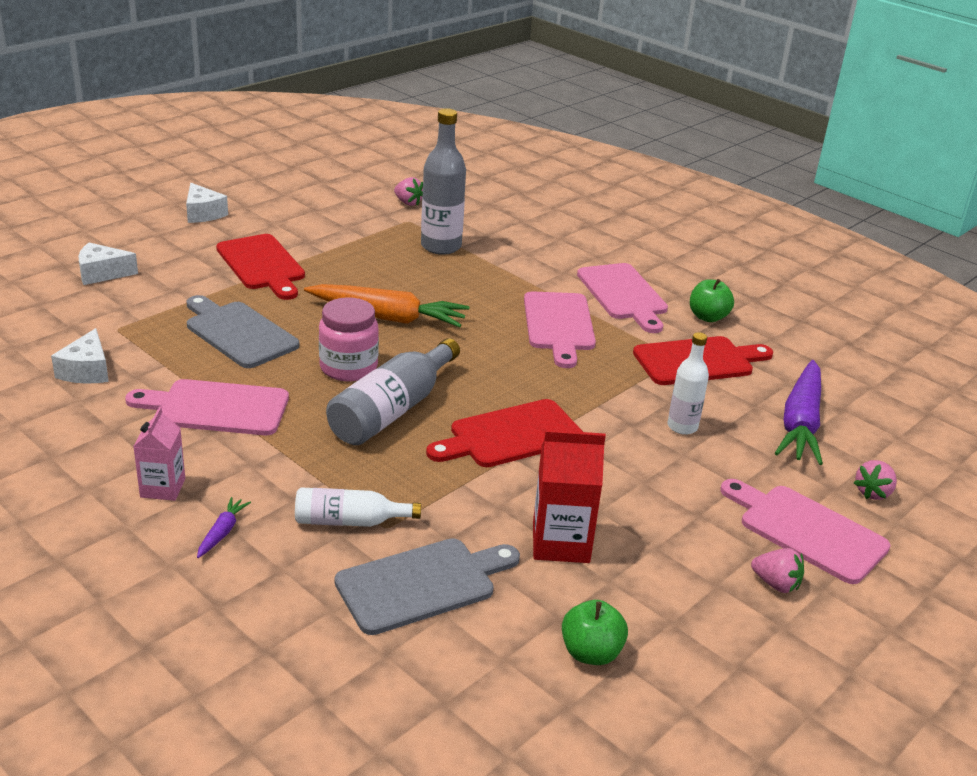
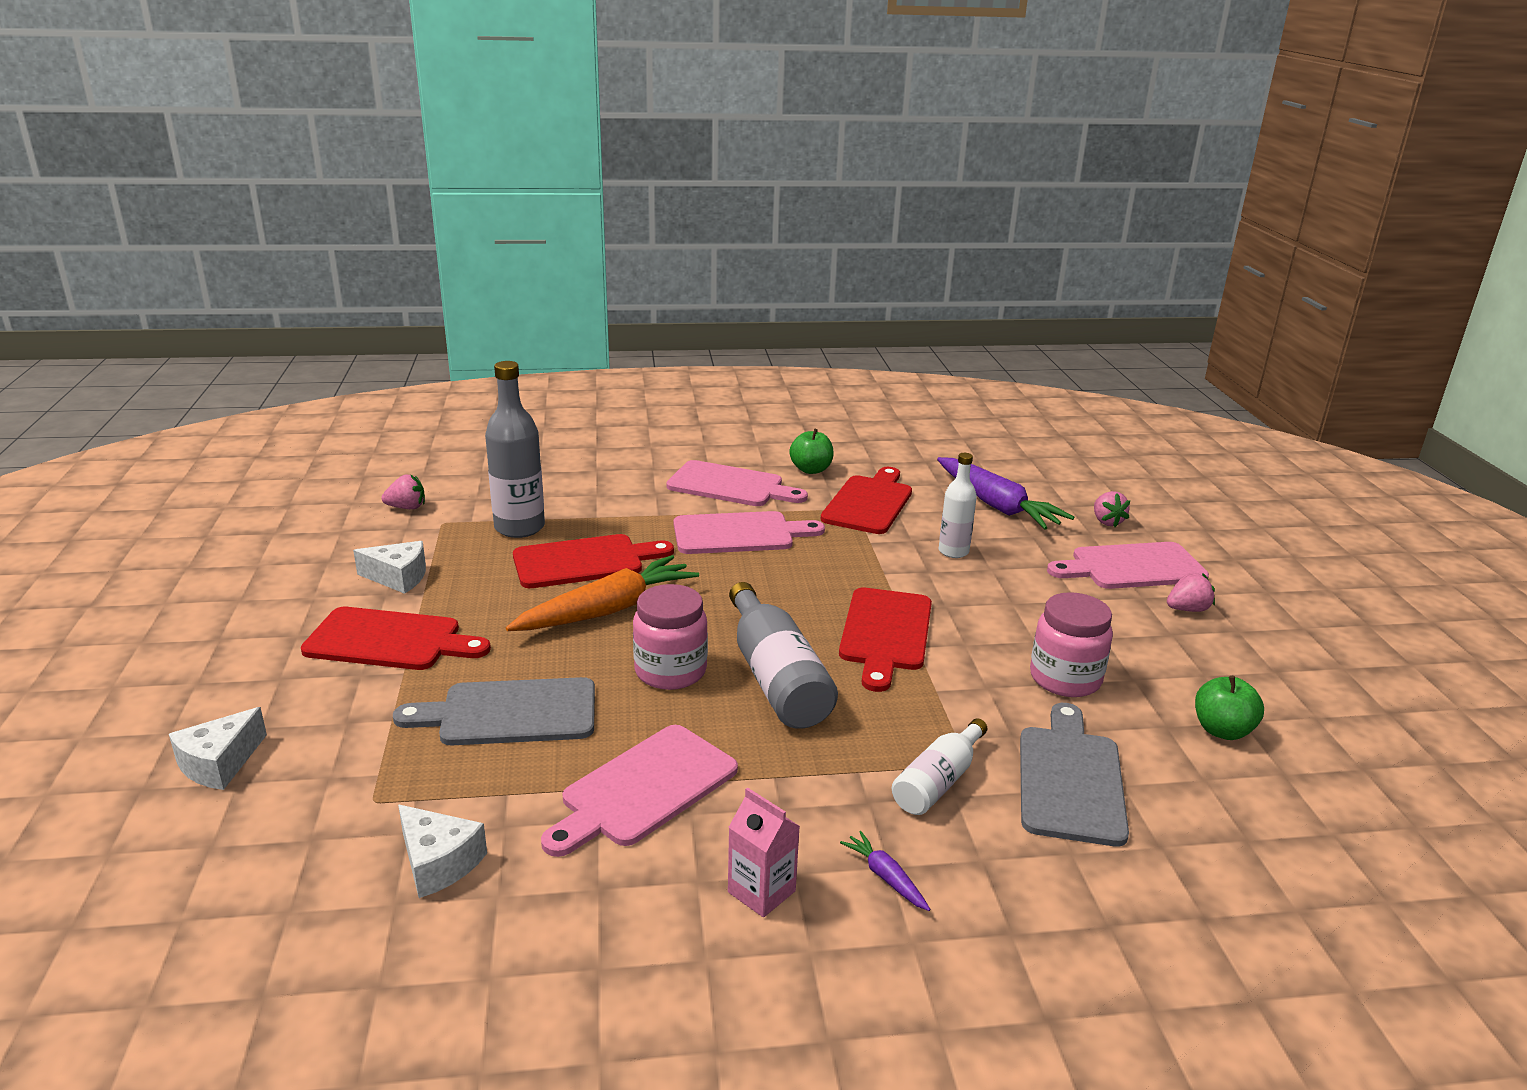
camera: 50 degrees left, 5 degrees down
white cheese [186,183,228,223] -> white cheese moved to [353,541,426,594]
pink cutting board [524,291,596,368] -> pink cutting board turned 45 degrees counterclockwise [674,511,825,554]
red carton [533,430,606,563] -> pink jar [1030,592,1113,697]
none -> red cutting board [513,534,674,588]

